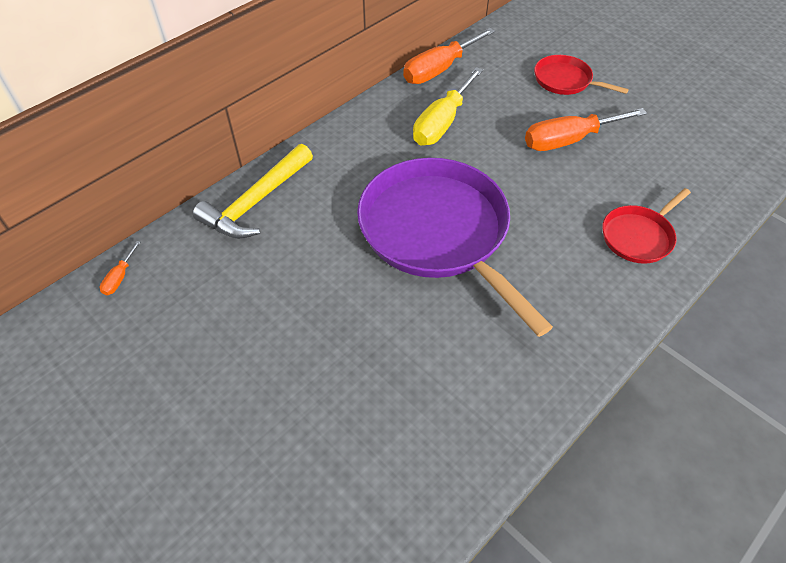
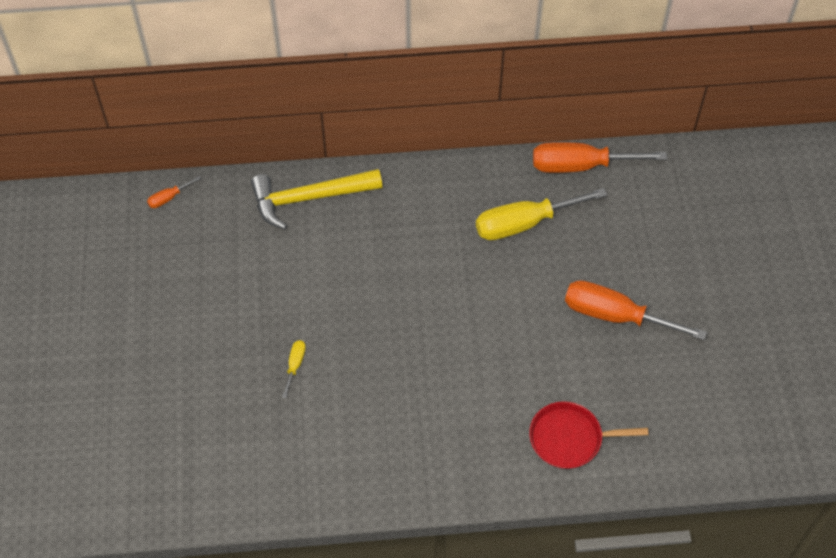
camera: 40 degrees right, 5 degrees up
purple pan [357,158,553,337] -> none
red pan [534,55,629,95] -> none
none -> yellow screwdriver [282,340,306,398]

